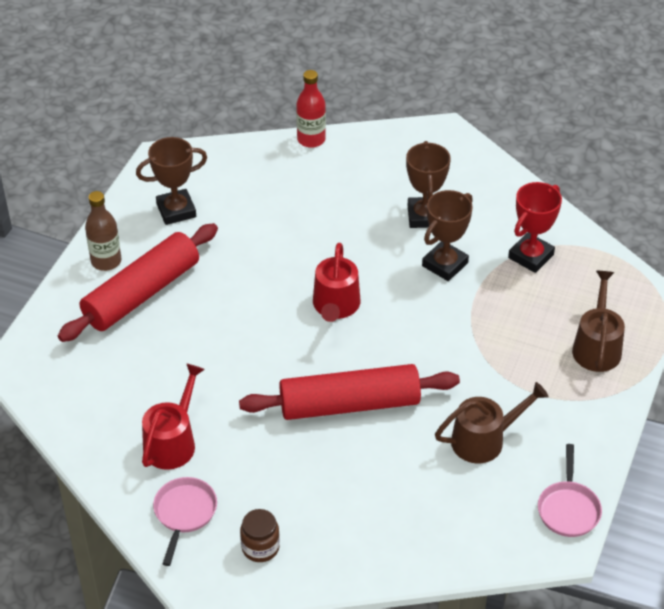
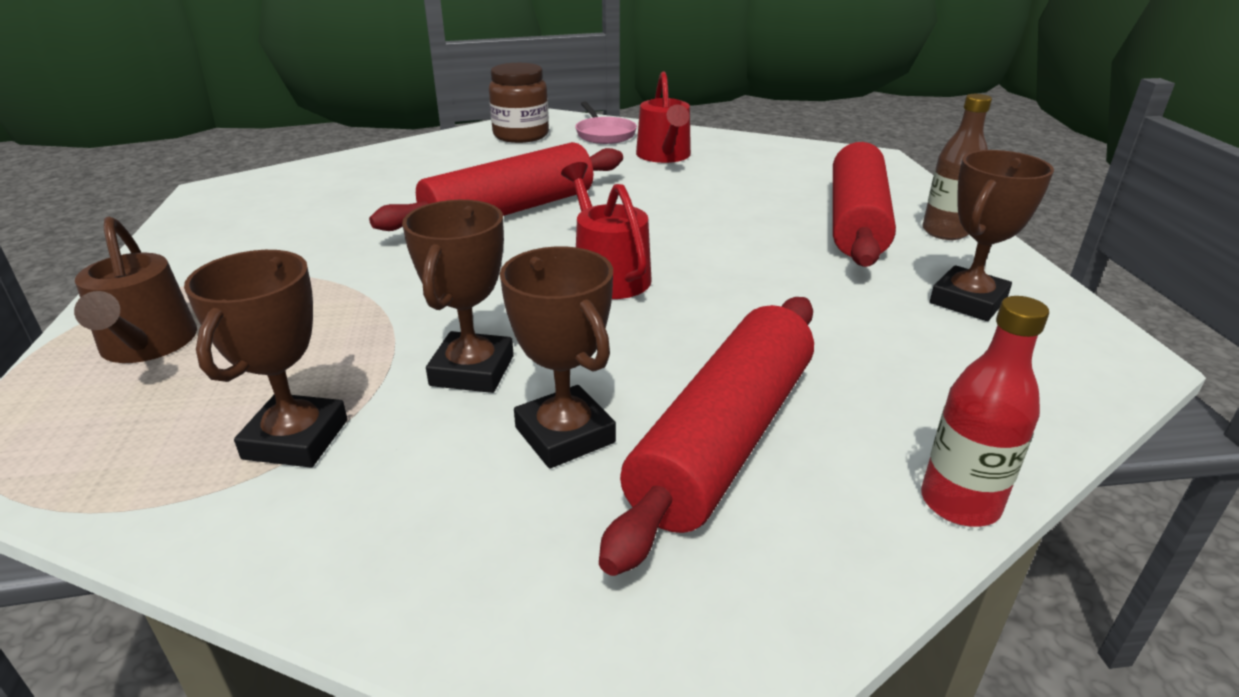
camera: 150 degrees right, 15 degrees down
brown jar [240,509,280,562] -> brown jar [489,63,549,143], size x1.56
brown watering can [435,382,548,463] -> none
red trophy [508,182,562,273] -> brown trophy [184,250,347,468]
pink pan [538,444,602,537] -> none
none -> red rolling pin [599,297,814,576]

